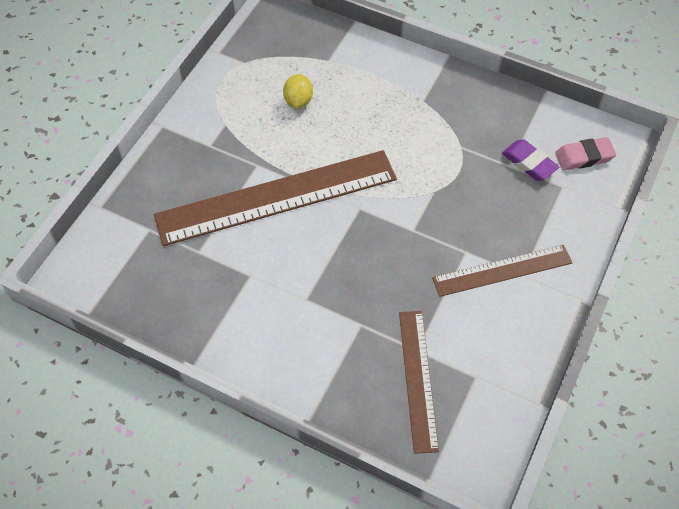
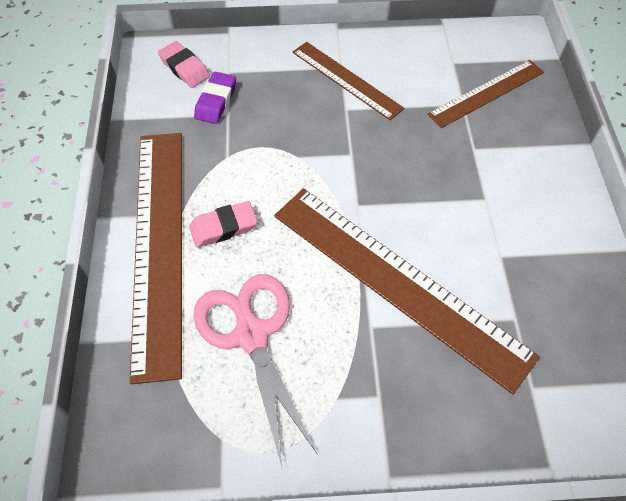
camera: 120 degrees left, 0 degrees up
yellow lemon [283,74,313,109] -> pink scissors [194,274,318,466]
none -> brown ruler [130,133,182,384]
none -> pink eraser [189,201,257,247]

